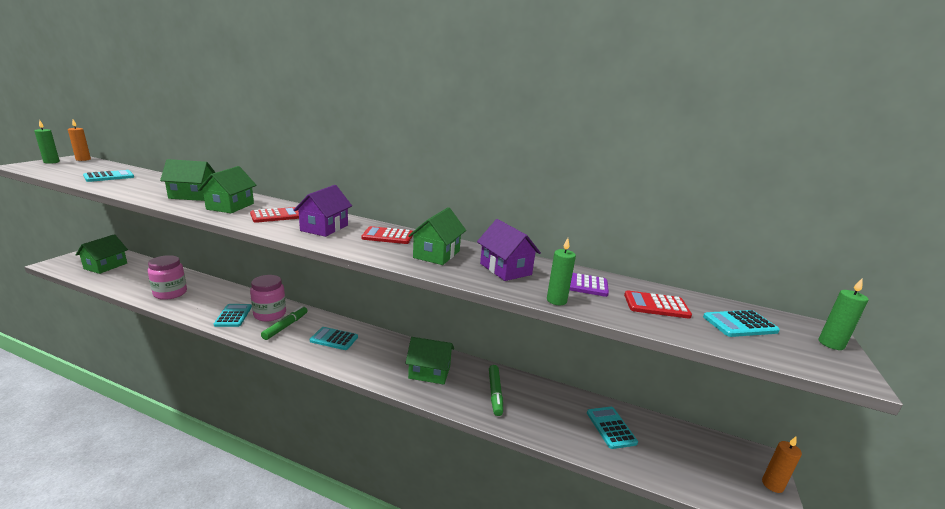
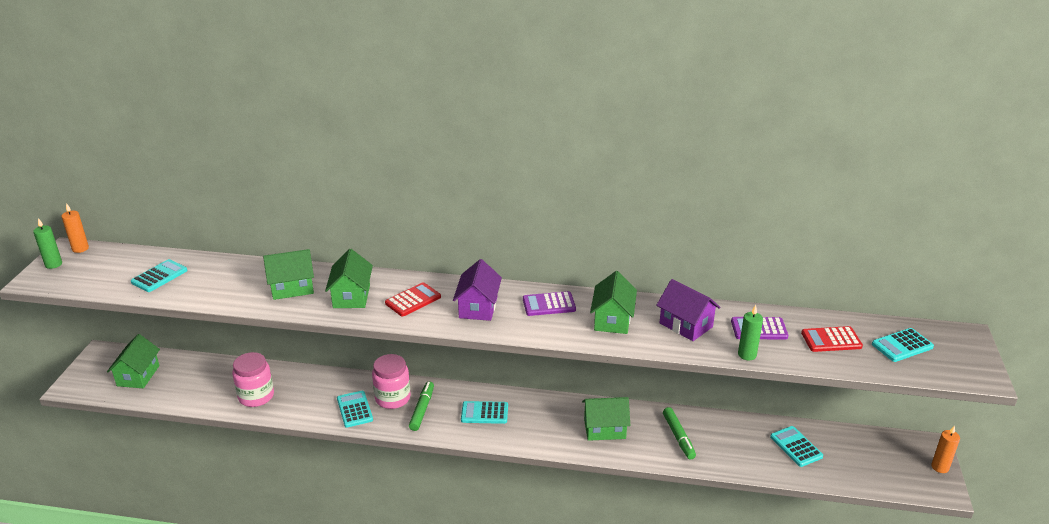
camera: 10 degrees left, 10 degrees up
red calculator [361,226,413,244] -> purple calculator [523,291,576,316]
green candle [819,278,869,350] -> none

